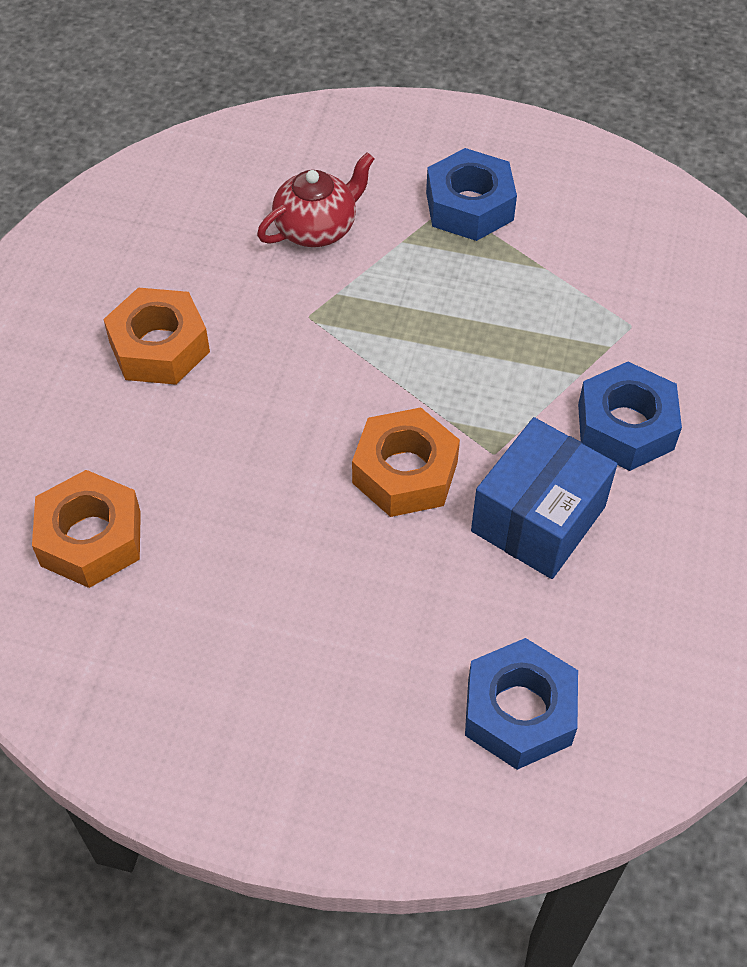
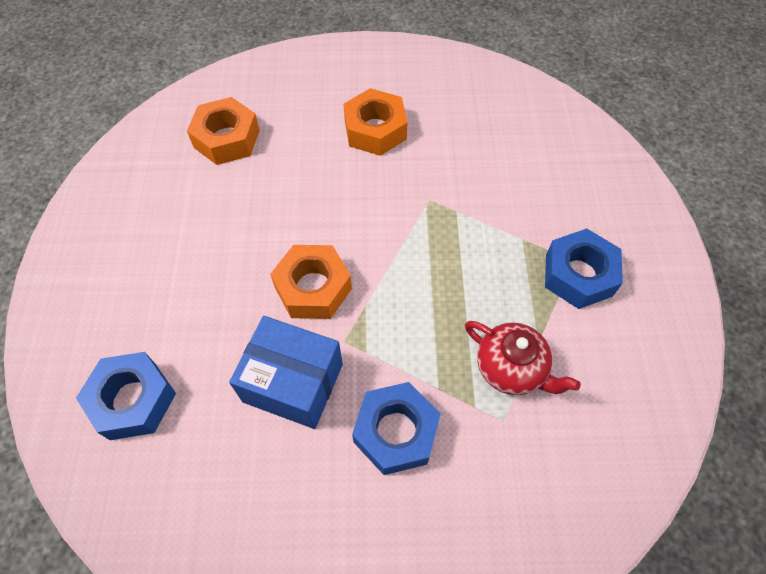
camera: 75 degrees right, 5 degrees up
red teapot [257,152,375,247] -> red teapot moved to [465,321,581,395]

